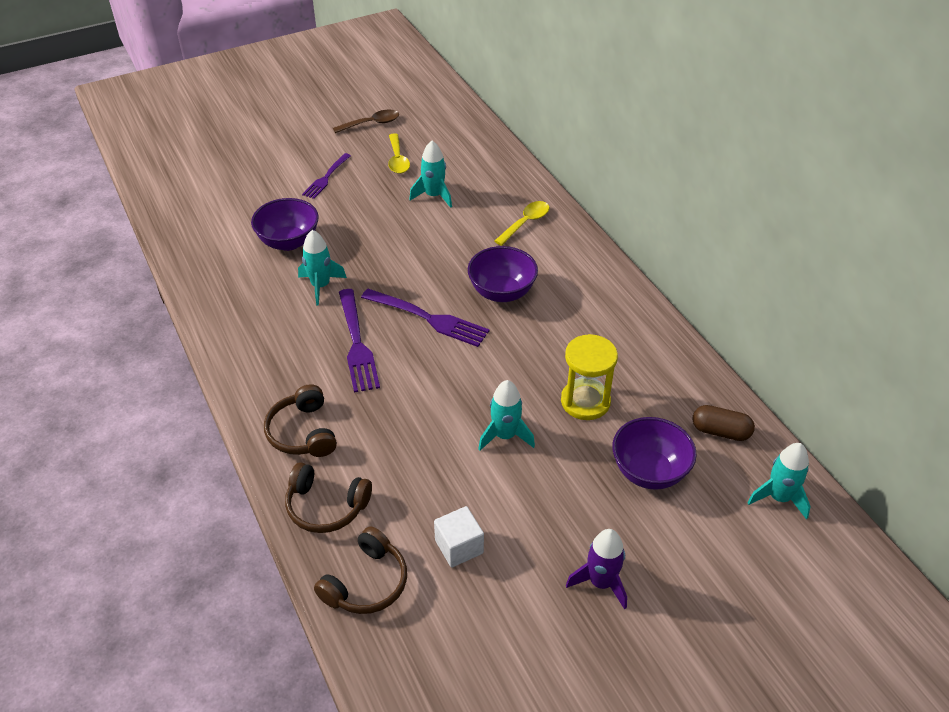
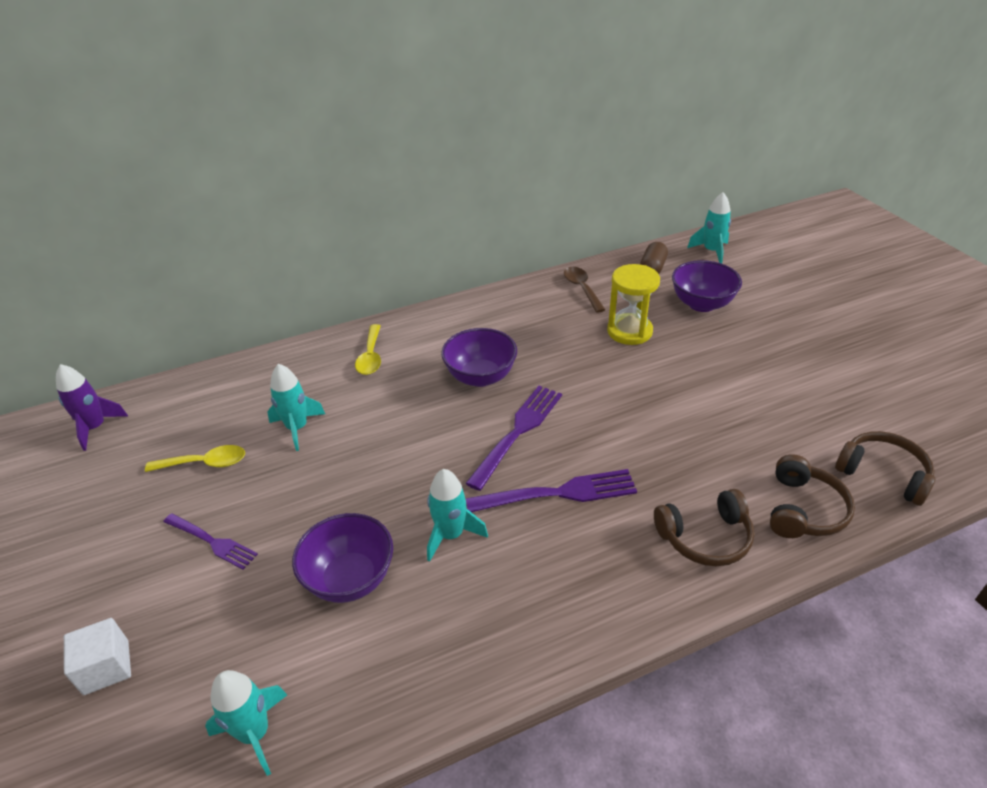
camera: 85 degrees left, 5 degrees down
brown spoon [333,110,399,133] -> brown spoon moved to [564,267,606,313]
white cube [434,506,484,568] -> white cube moved to [64,618,131,695]
turquoise rocket [478,380,535,451] -> turquoise rocket moved to [205,670,287,776]
yellow spoon [495,201,549,246] -> yellow spoon turned 135 degrees counterclockwise [355,324,381,375]
purple rocket [566,529,627,610] -> purple rocket moved to [56,364,128,451]

